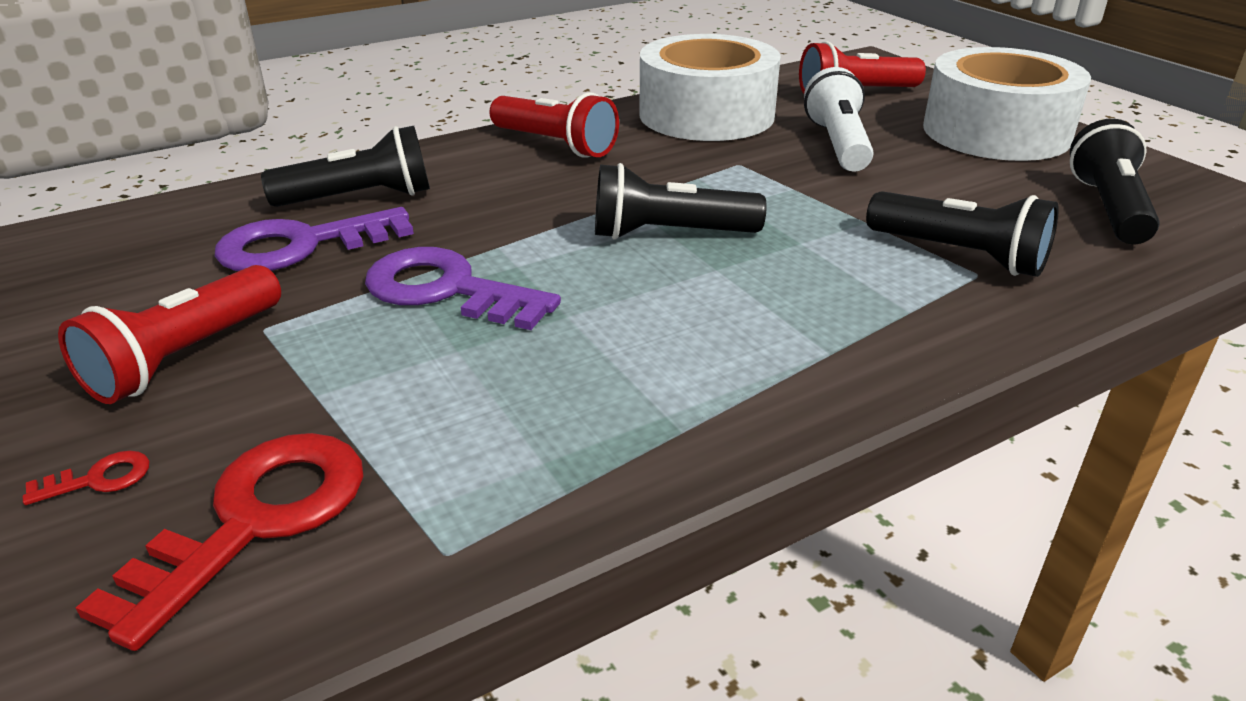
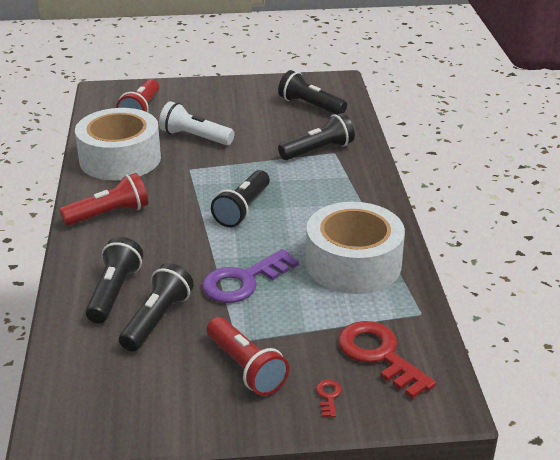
camera: 65 degrees left, 0 degrees up
purple key [215,207,414,271] -> black flashlight [119,263,194,352]
white tape [923,47,1091,161] -> white tape moved to [306,202,405,294]

